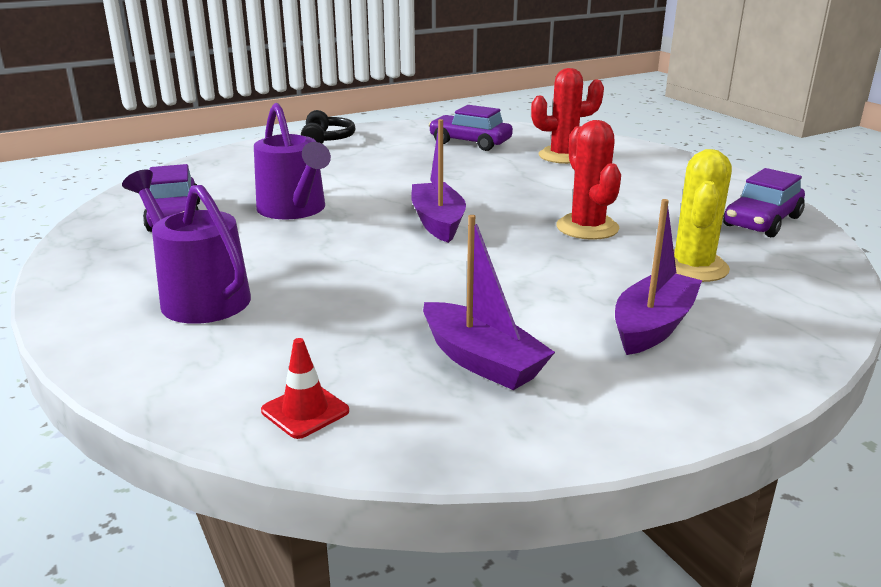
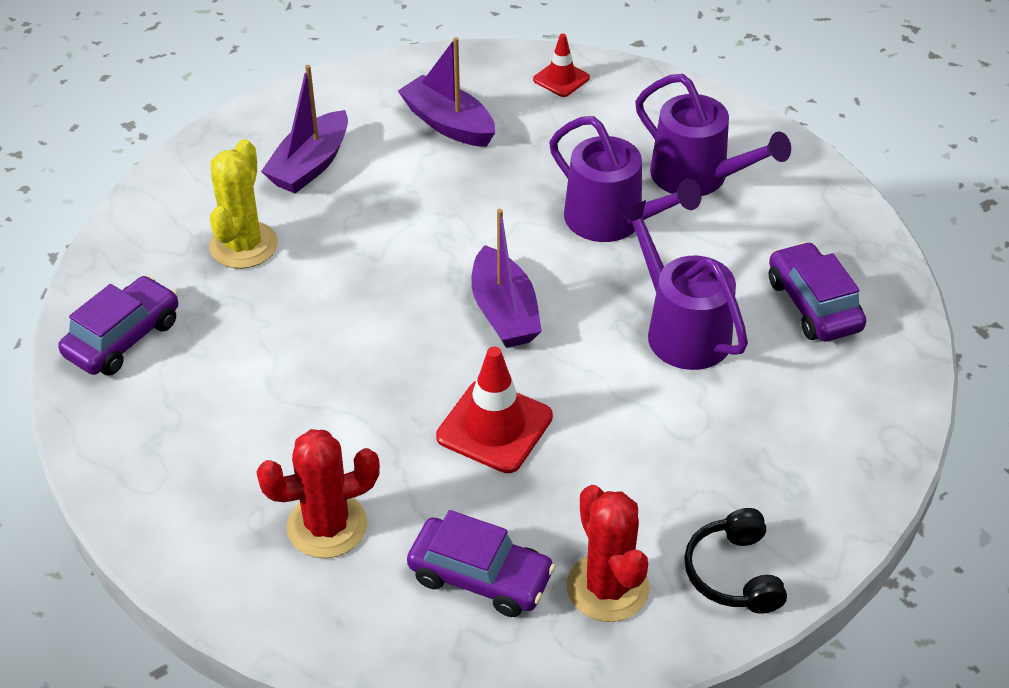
camera: 175 degrees right, 20 degrees up
red cactus [556,120,621,240] -> red cactus moved to [567,485,650,622]
none -> red traffic cone [436,347,553,473]
none -> purple watering can [549,116,702,242]

